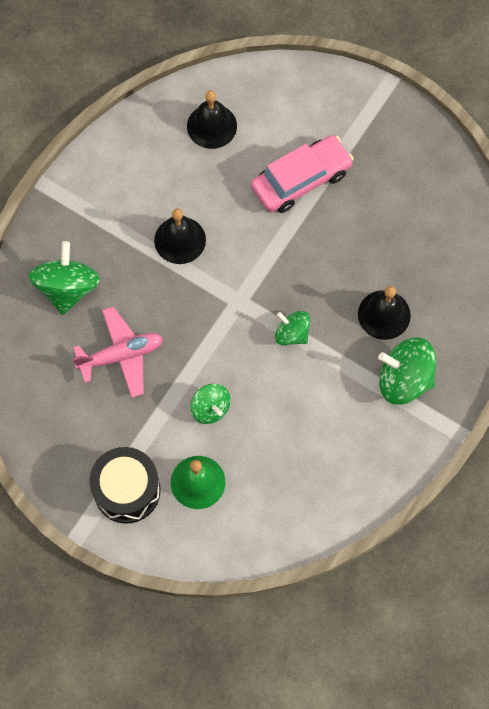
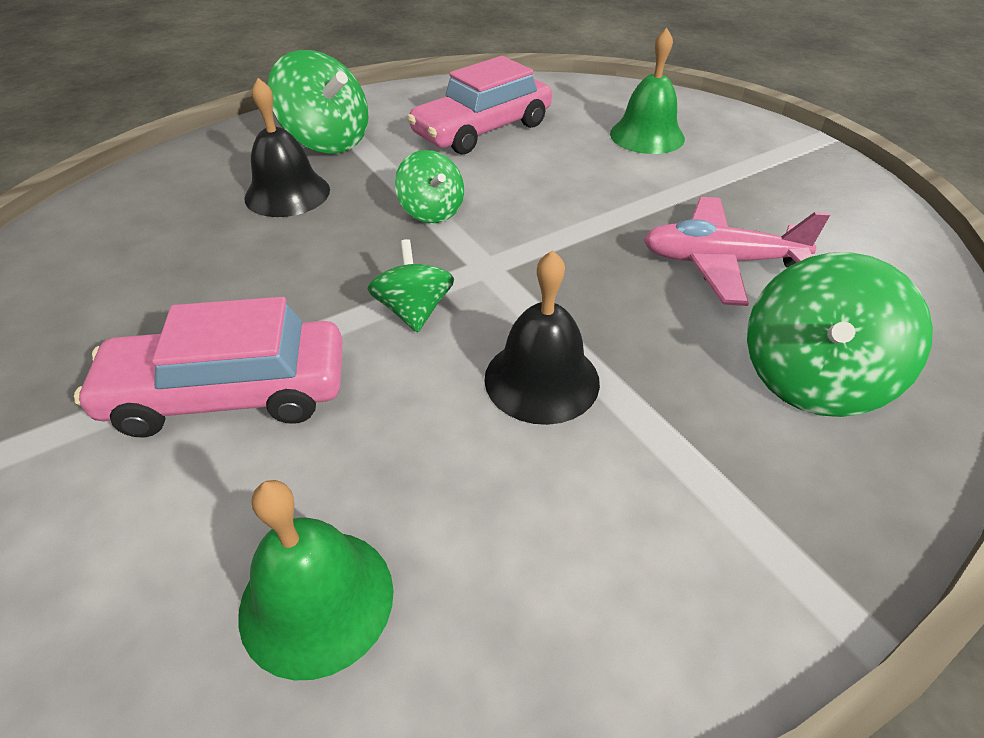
camera: 155 degrees left, 25 degrees down
black drum [90,447,161,524] -> none
black bell [187,91,237,149] -> green bell [238,480,394,680]
green spinning top [190,384,230,424] -> green spinning top moved to [367,239,454,333]
none -> pink car [407,56,552,154]

